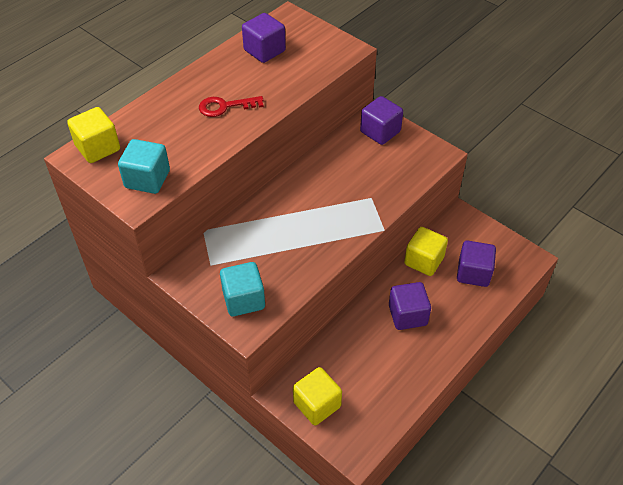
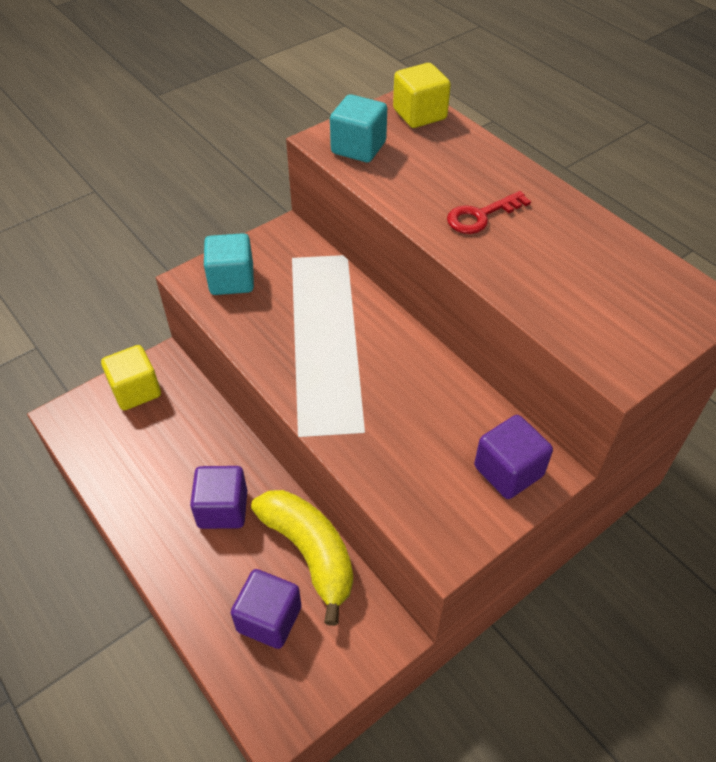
camera: 100 degrees right, 0 degrees up
red key [199,96,264,117] -> red key turned 120 degrees counterclockwise [447,191,531,234]
purple cube [242,13,286,63] -> none
yellow cube [404,227,448,276] -> yellow banana [251,490,353,626]

